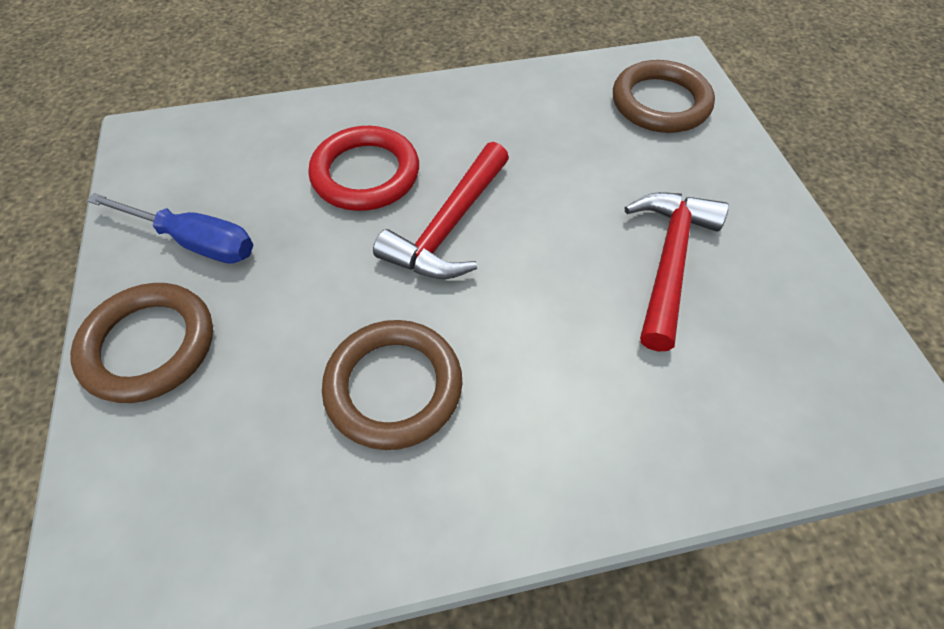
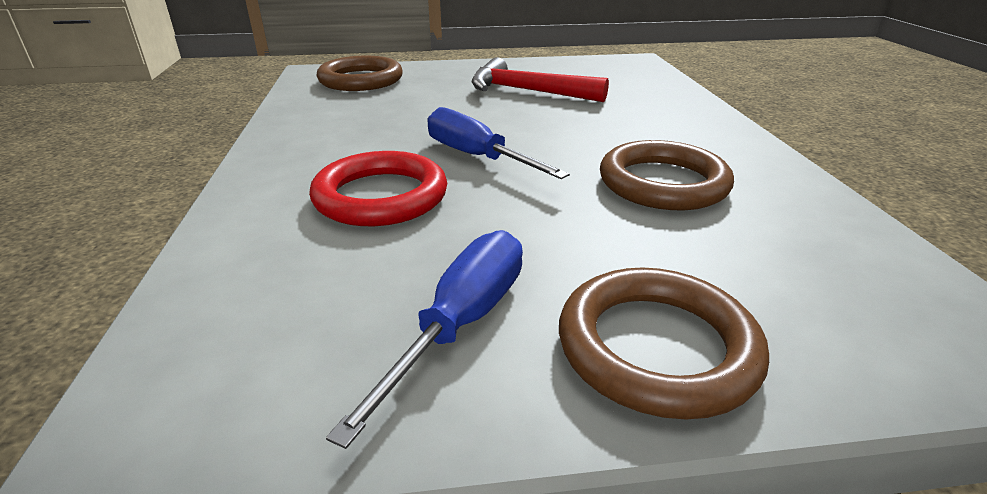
camera: 85 degrees left, 25 degrees down
red hammer [373,142,509,279] -> blue screwdriver [427,107,570,179]

